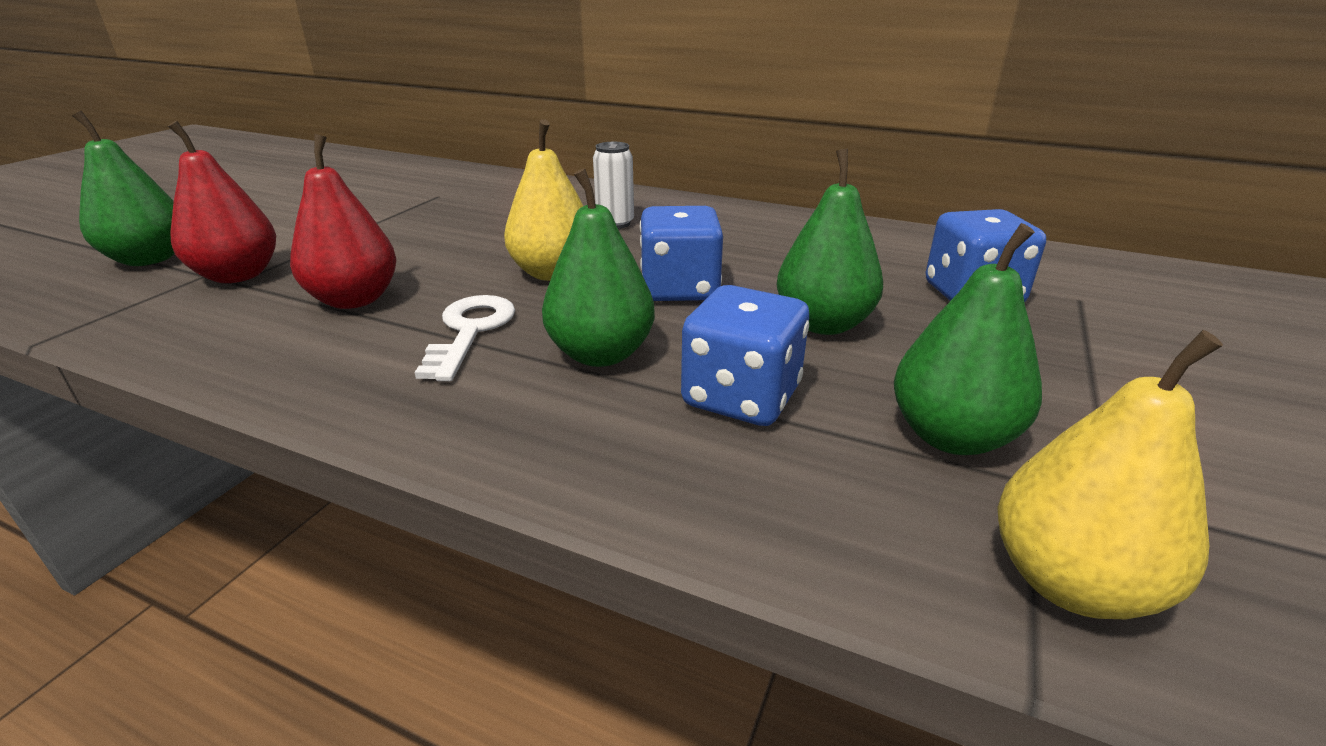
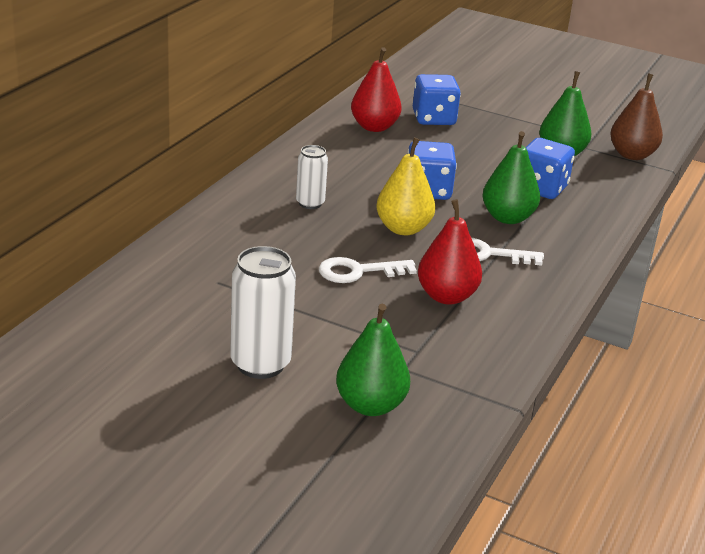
camera: 90 degrees left, 0 degrees up
red pear [168,121,276,283] -> red pear moved to [351,47,402,132]
green pear [777,149,883,335] -> none
yellow pear [997,330,1223,619] -> brown pear [610,73,663,160]
none -> white can [230,246,296,379]
none -> white key [319,257,417,283]

